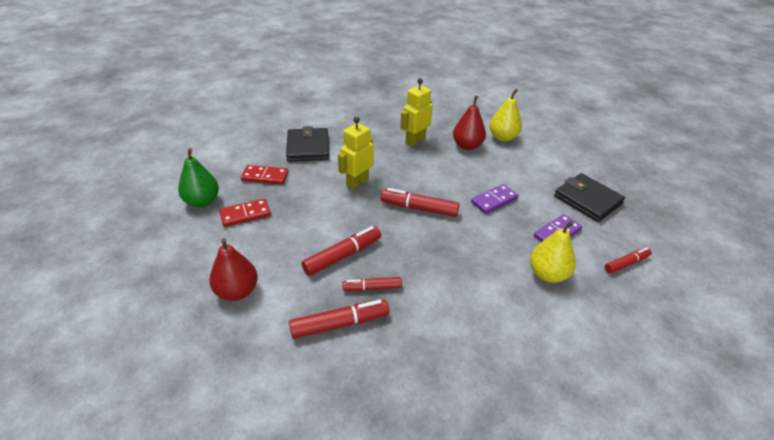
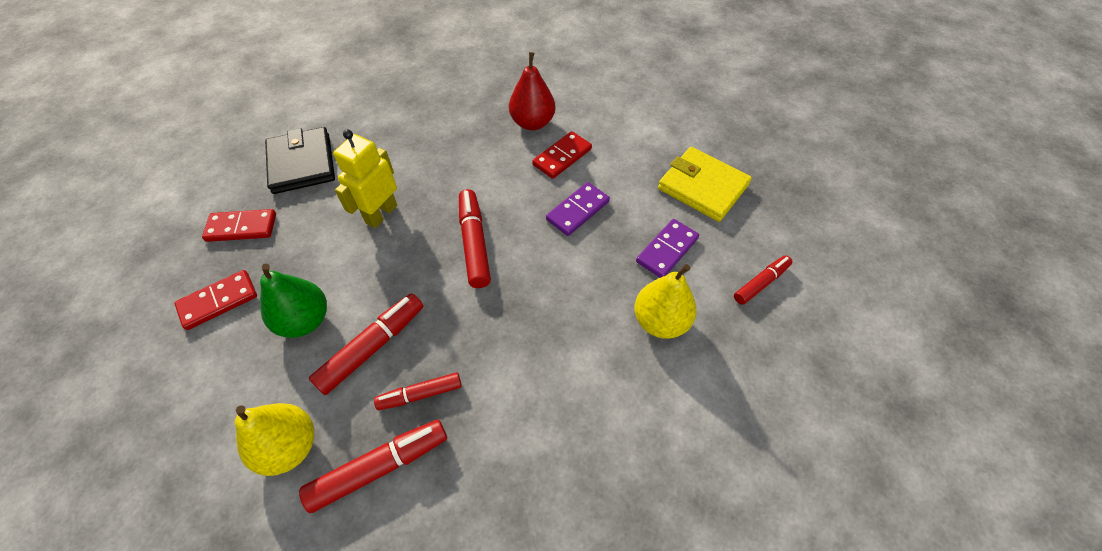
camera: 10 degrees left, 15 degrees up
green pear [178,148,219,207] -> green pear moved to [260,264,327,338]
red pear [209,238,258,301] -> none
red marker [381,188,459,217] -> red marker turned 75 degrees clockwise [459,189,491,288]
yellow robot [400,78,433,146] -> none
yellow pear [490,89,522,142] -> yellow pear moved to [235,403,314,476]
black wallet [554,173,625,222] -> yellow wallet [658,147,752,222]
none -> red domino [532,131,592,179]

